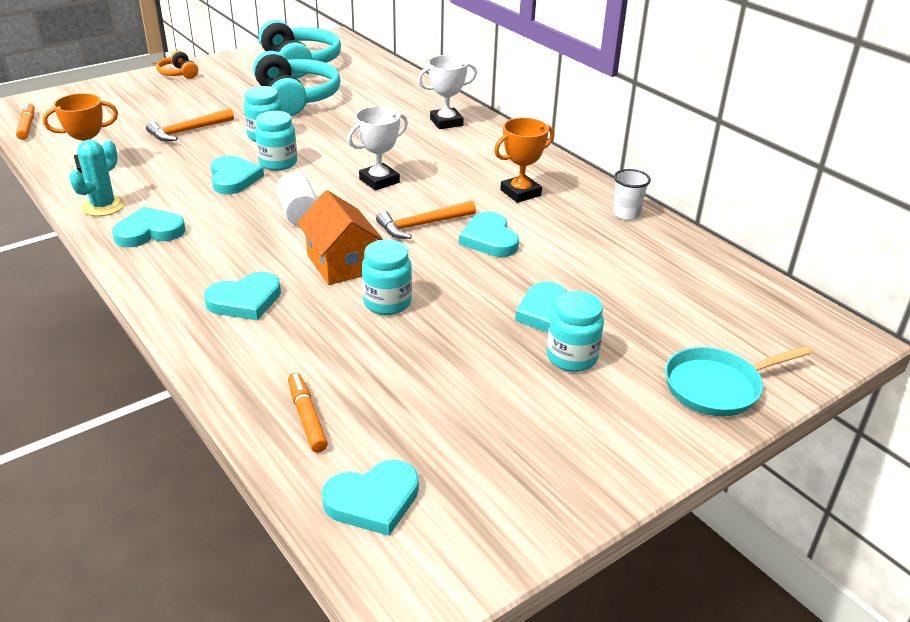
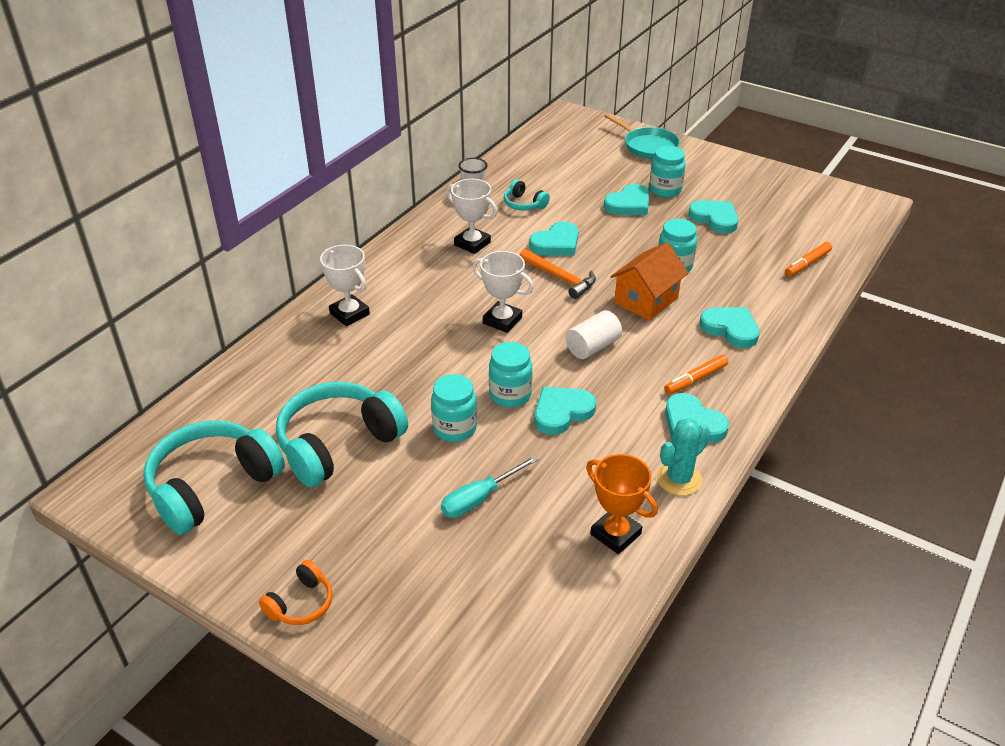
camera: 110 degrees left, 5 degrees up
orange marker [16,102,35,140] -> orange marker moved to [664,355,728,394]
turquoise cactus [69,140,125,216] -> turquoise cactus turned 45 degrees counterclockwise [656,418,710,496]
orange hammer [146,108,234,141] -> turquoise screwdriver [441,456,539,518]
turquoise heart [322,460,419,536] -> turquoise heart moved to [688,200,739,233]
orange trophy [494,118,554,203] -> white trophy [446,179,497,254]
none -> turquoise headphones [504,179,550,211]

